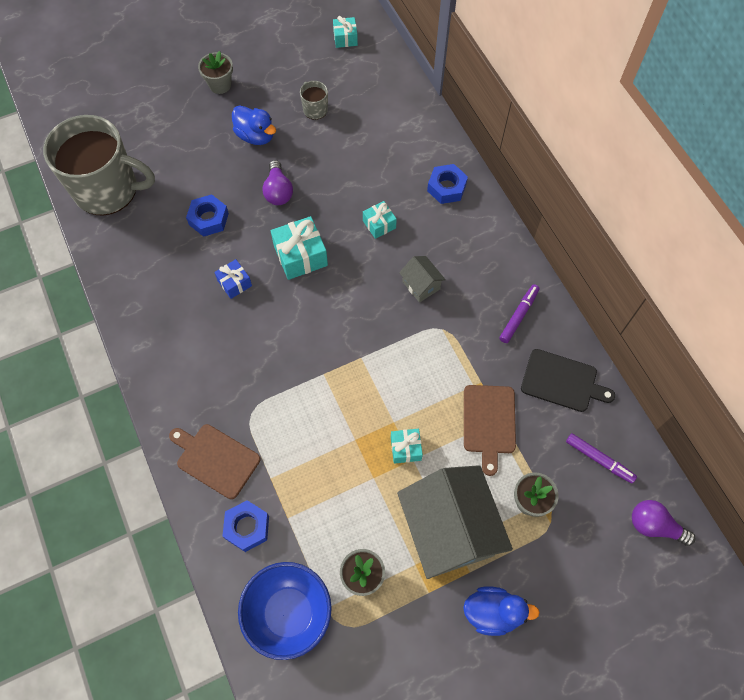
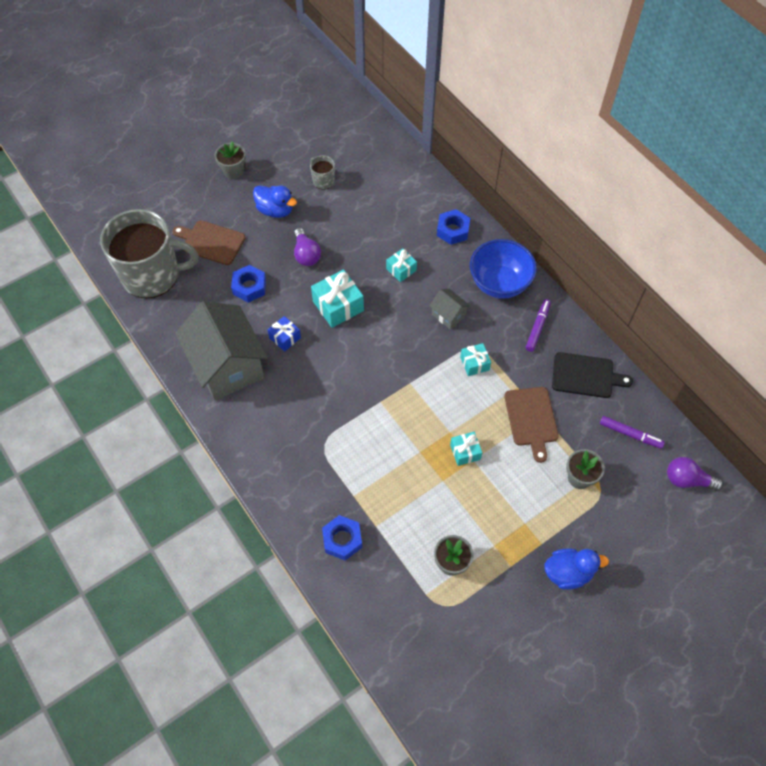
camera: 10 degrees left, 5 degrees down
brown cutting board [169,424,260,499] -> brown cutting board moved to [172,220,245,265]
blue bowl [238,562,332,660] -> blue bowl moved to [470,239,537,299]
turquoise gift [333,16,358,48] -> turquoise gift moved to [460,343,491,376]
grey house [397,465,513,579] -> grey house moved to [175,301,268,400]

